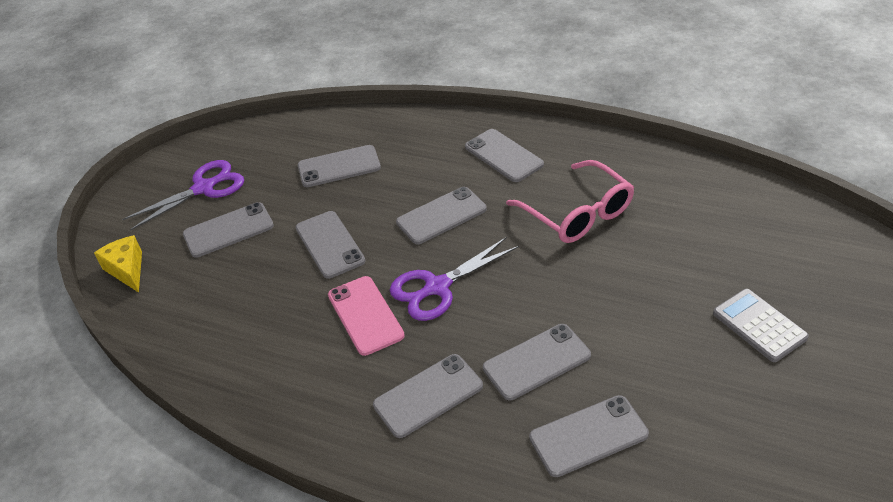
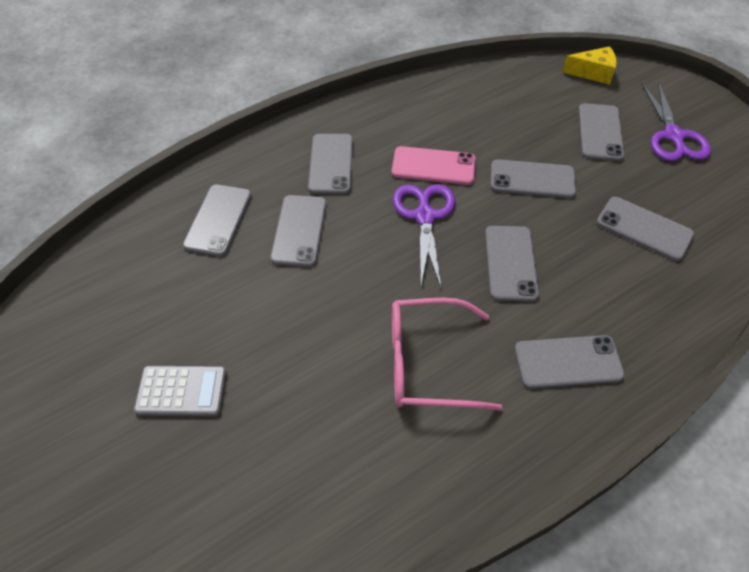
camera: 120 degrees right, 10 degrees up
grey phone [298,145,381,187] -> grey phone turned 75 degrees counterclockwise [597,197,694,261]

